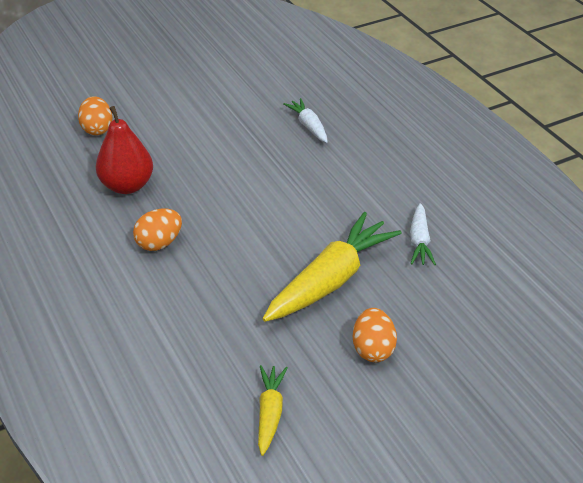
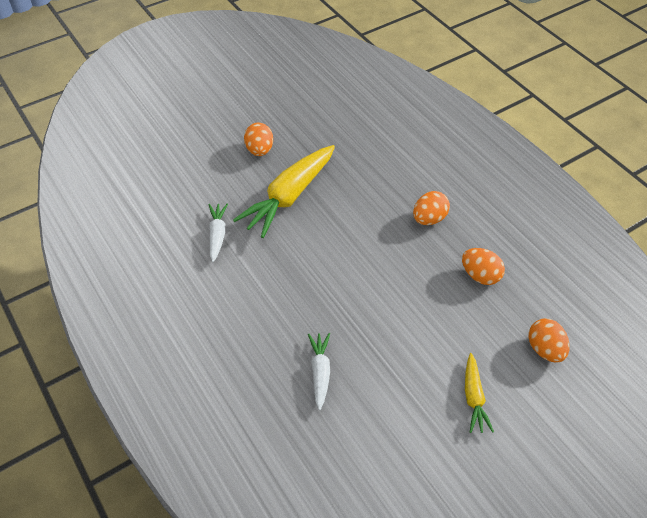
camera: 175 degrees right, 10 degrees up
red pear [96,106,153,194] -> orange egg [462,248,505,285]
yellow carrot [258,365,288,456] -> yellow carrot moved to [465,353,494,433]
white carrot [283,98,328,143] -> white carrot turned 150 degrees counterclockwise [308,333,330,410]

